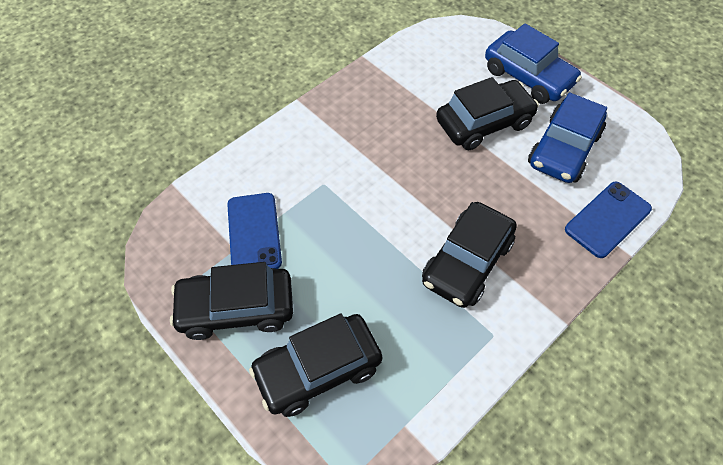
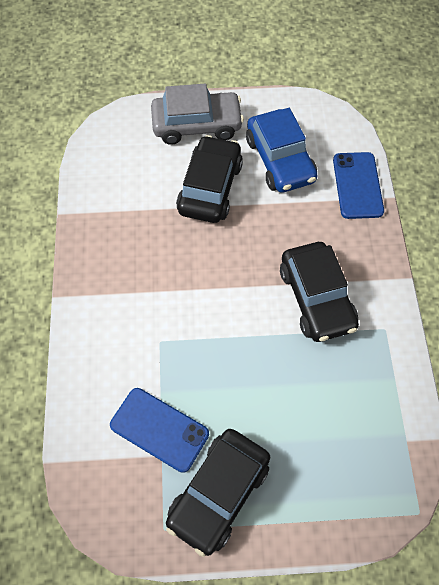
camera: 50 degrees left, 5 degrees up
black car [249,313,382,417] -> none
blue car [485,23,582,104] -> grey car [151,84,244,145]

